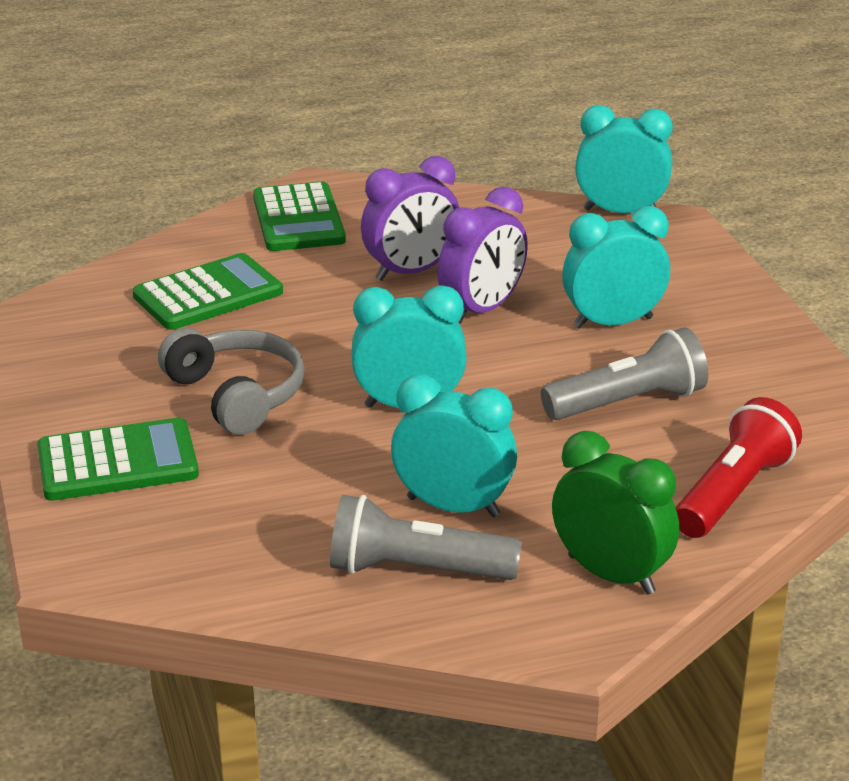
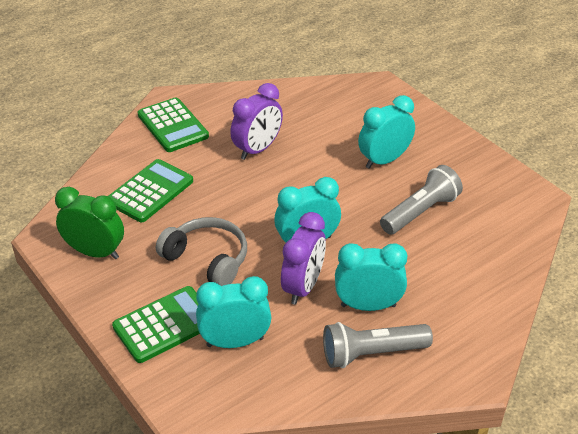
camera: 20 degrees left, 10 degrees up
purple clock [437,187,528,324] -> purple clock moved to [281,212,326,305]
green clock [552,431,679,595] -> green clock moved to [55,187,124,259]
turquoise clock [575,105,673,213] -> turquoise clock moved to [196,276,272,348]
red flashlight [675,397,802,538] -> none

